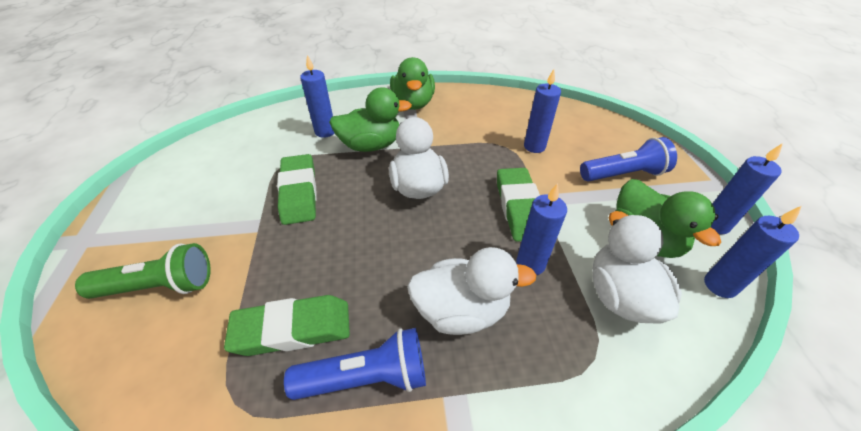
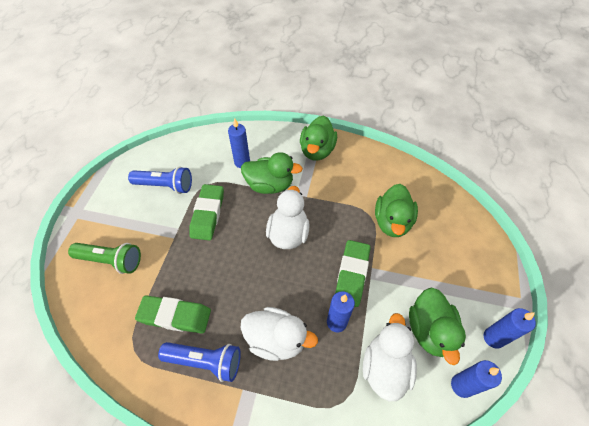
camera: 20 degrees right, 10 degrees up
blue candle [524,69,561,153] -> green duck [375,184,418,237]
blue flashlight [580,137,677,181] -> blue flashlight moved to [128,166,192,194]

